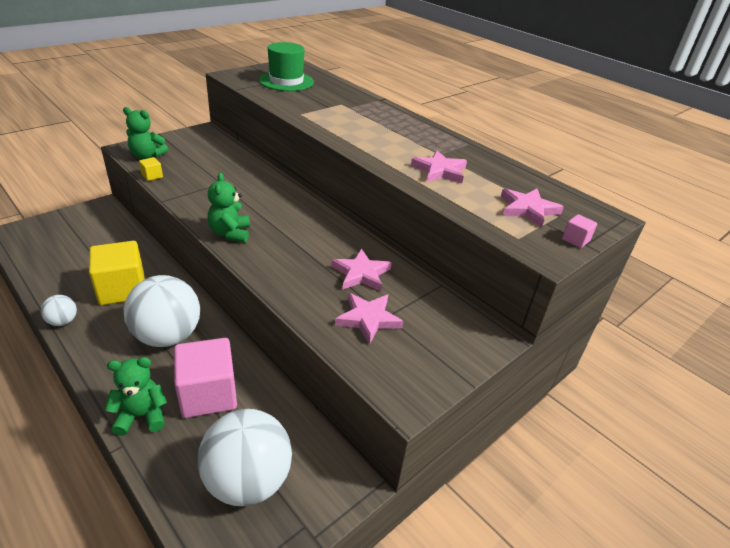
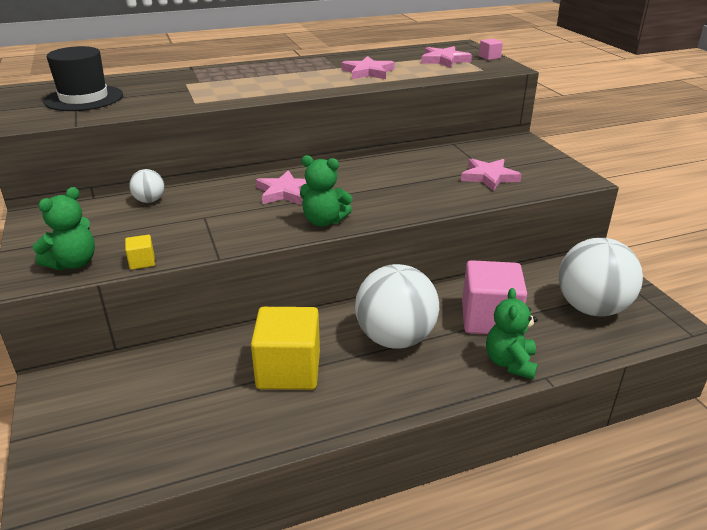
camera: 65 degrees left, 5 degrees down
white ball [41,295,77,326] -> white ball moved to [129,169,164,203]
green hat [259,42,314,91] -> black hat [44,46,123,111]
pink star [331,249,392,291] -> pink star moved to [256,170,307,205]

